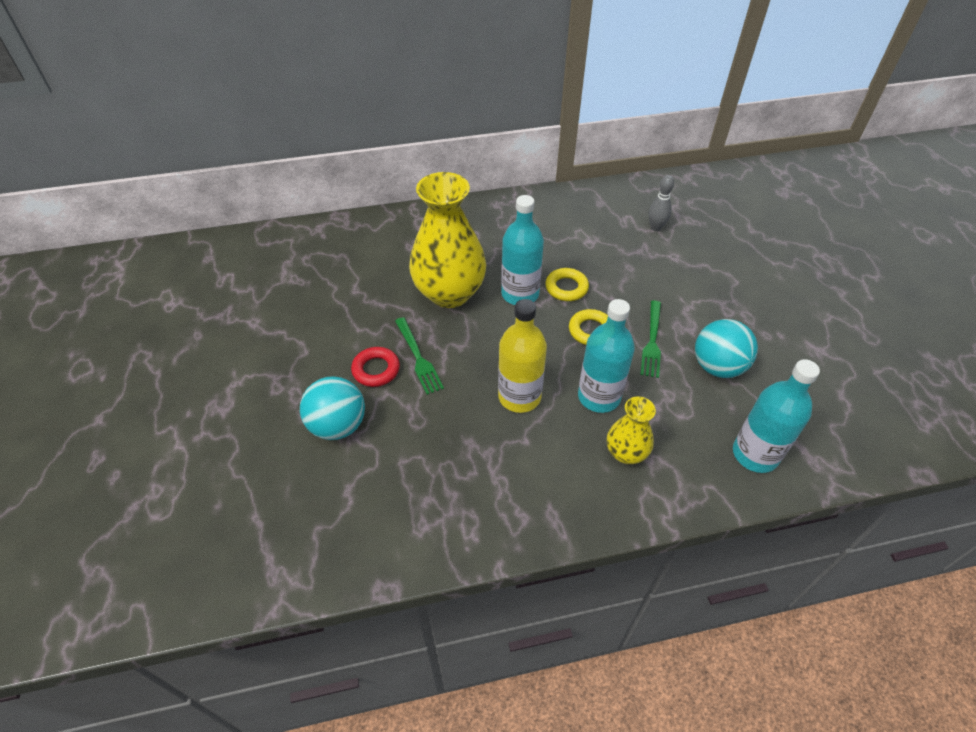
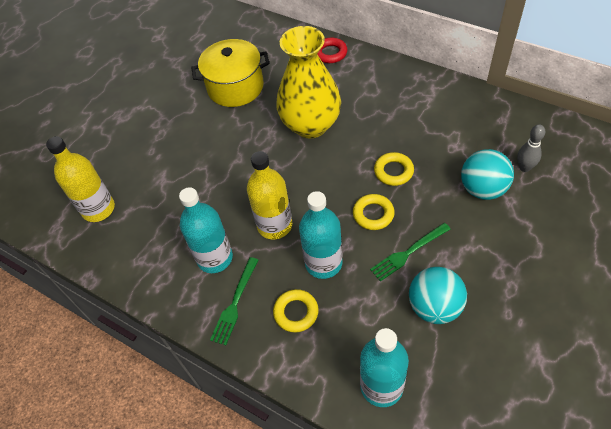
camera: 50 degrees right, 5 degrees up
turquoise ball [300,376,365,440] -> turquoise ball moved to [461,149,514,200]
red ring [351,347,400,387] -> red ring moved to [317,38,347,63]
green fork [395,317,444,395] -> green fork moved to [210,257,258,345]
turquoise bottle [501,195,544,305] -> turquoise bottle moved to [179,187,233,273]
yellow vase [607,396,656,464] -> yellow ring [273,289,319,333]
none -> yellow bottle [46,136,115,222]
none -> yellow pot [191,39,270,107]

